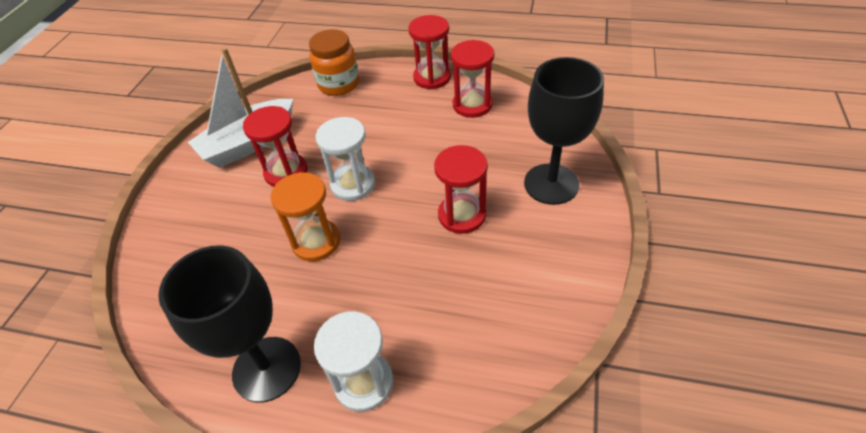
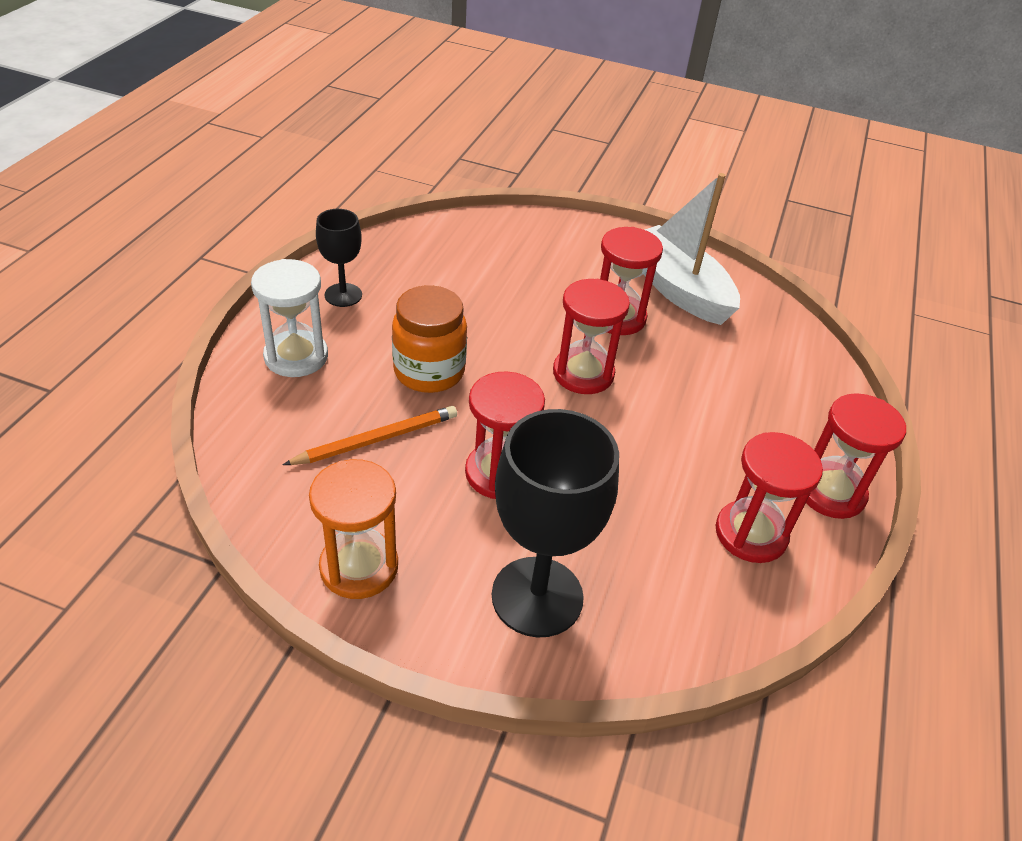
camera: 90 degrees right, 5 degrees down
black goblet [158,245,301,403] -> black goblet [316,209,362,307], size x0.55
orange hourglass [271,172,340,261] -> orange hourglass moved to [309,459,398,599]
orange jar [309,29,359,96] -> orange jar moved to [392,285,467,393]
white hourglass [316,117,375,201] -> red hourglass [553,279,630,394]
none -> orange pencil [283,406,457,465]

